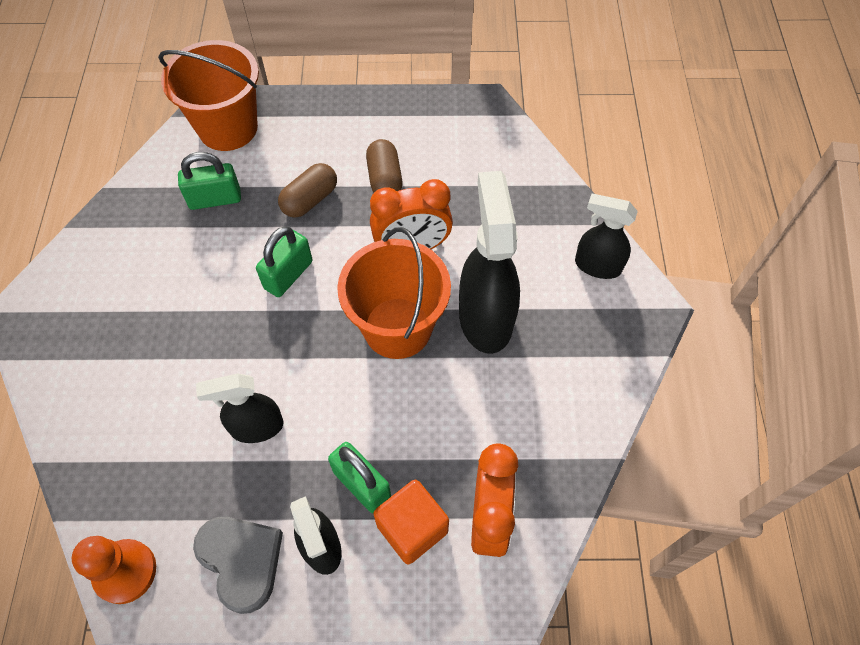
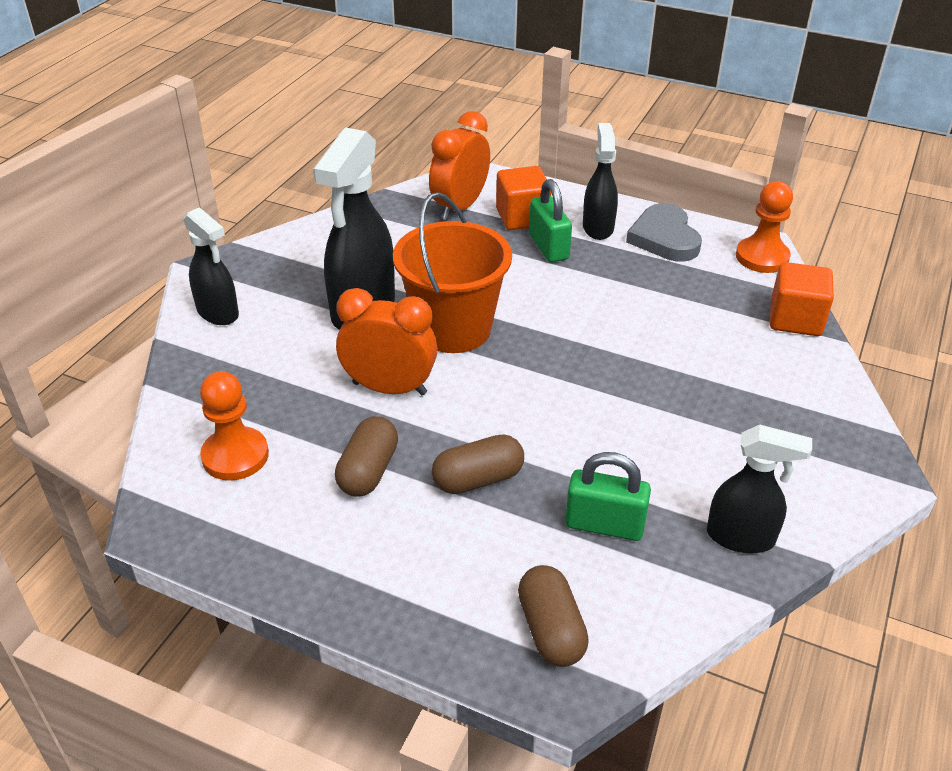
camera: 155 degrees left, 20 degrees down
orange bucket [158,40,259,151] -> brown capsule [518,565,589,667]
black spray bottle [196,373,284,443] -> black spray bottle moved to [707,425,812,553]
green padlock [256,226,313,297] -> none
none -> orange pawn [200,371,269,481]
none -> orange cube [770,262,834,336]

